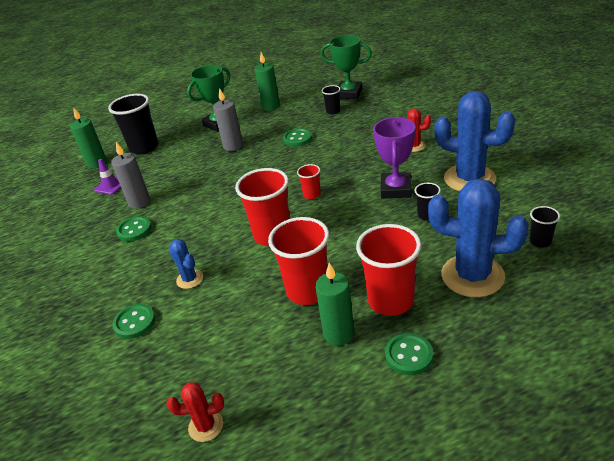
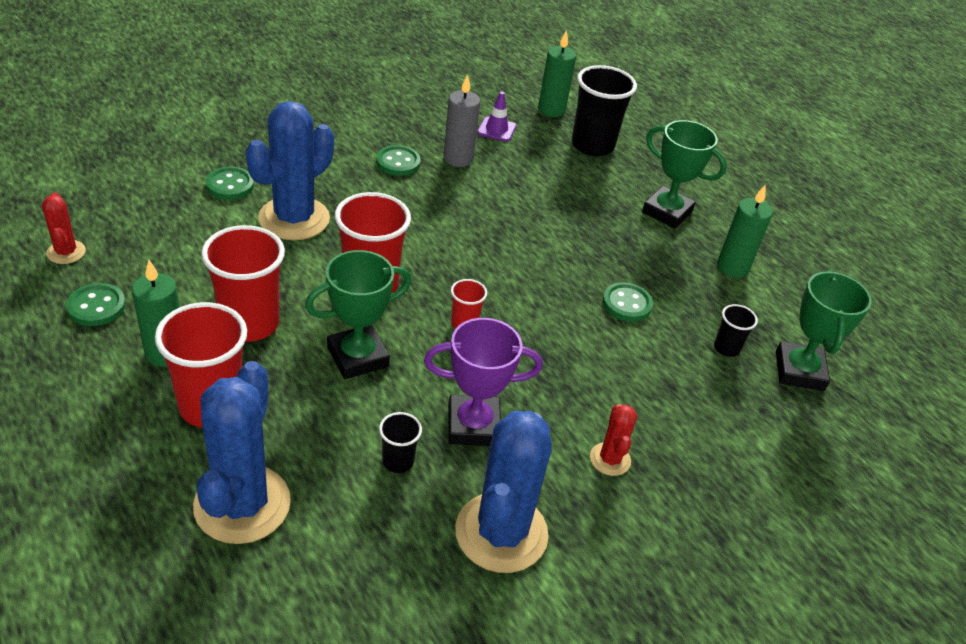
camera: 70 degrees right, 5 degrees up
blue cactus [169,239,203,289] -> blue cactus [245,101,334,240], size x2.07
grey candle [213,88,243,151] -> none
green button [385,333,433,375] -> green button moved to [66,283,126,326]
black cup [529,206,560,248] -> none
none -> green trophy [305,250,412,379]

